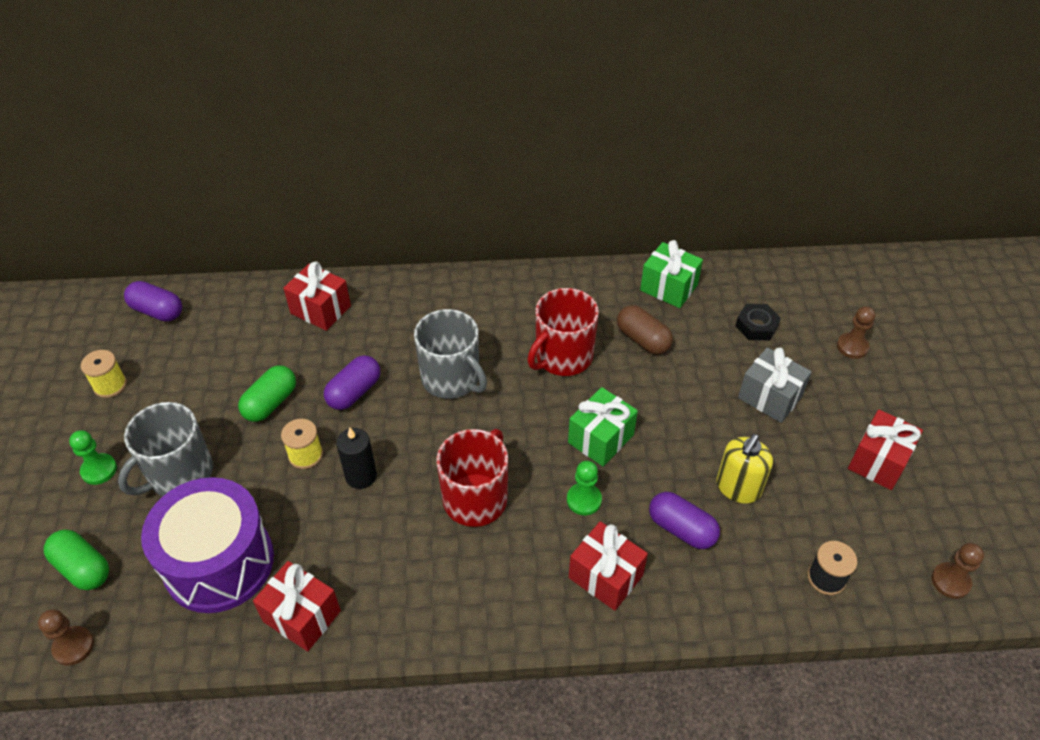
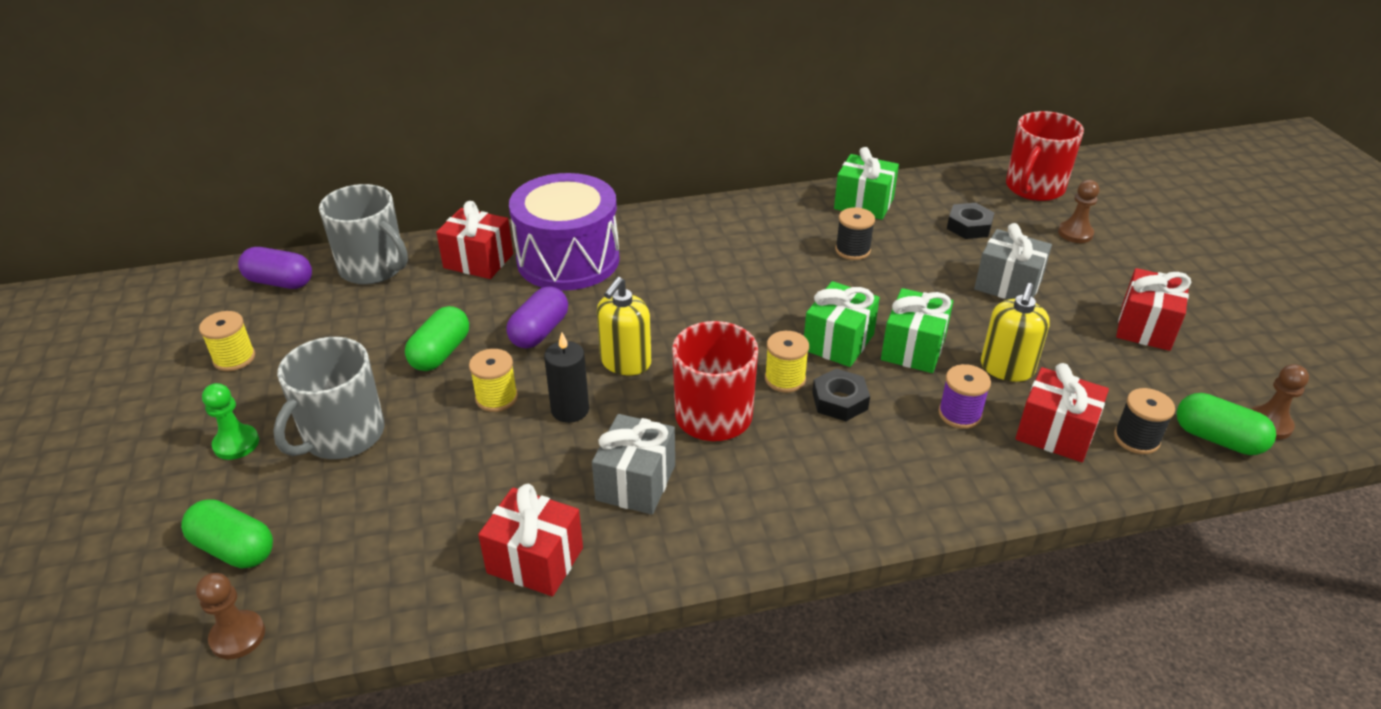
camera: 10 degrees left, 10 degrees down
purple drum [141,477,274,613] -> purple drum moved to [509,173,620,291]
grey mug [414,309,487,399] -> grey mug moved to [319,184,408,285]
red mug [527,288,599,376] -> red mug moved to [1006,111,1084,201]
green pawn [567,461,602,515] -> black nut [812,369,870,421]
red gift [569,521,648,611] -> red gift moved to [1015,363,1109,462]
brown capsule [617,305,673,355] -> black spool [835,207,875,260]
purple capsule [649,492,720,549] -> purple spool [938,364,991,429]
none -> grey gift [592,414,675,515]
none -> yellow soap dispenser [597,277,651,375]
none -> yellow spool [765,331,809,393]
none -> green gift [881,288,953,373]
none -> green capsule [1177,393,1276,455]

